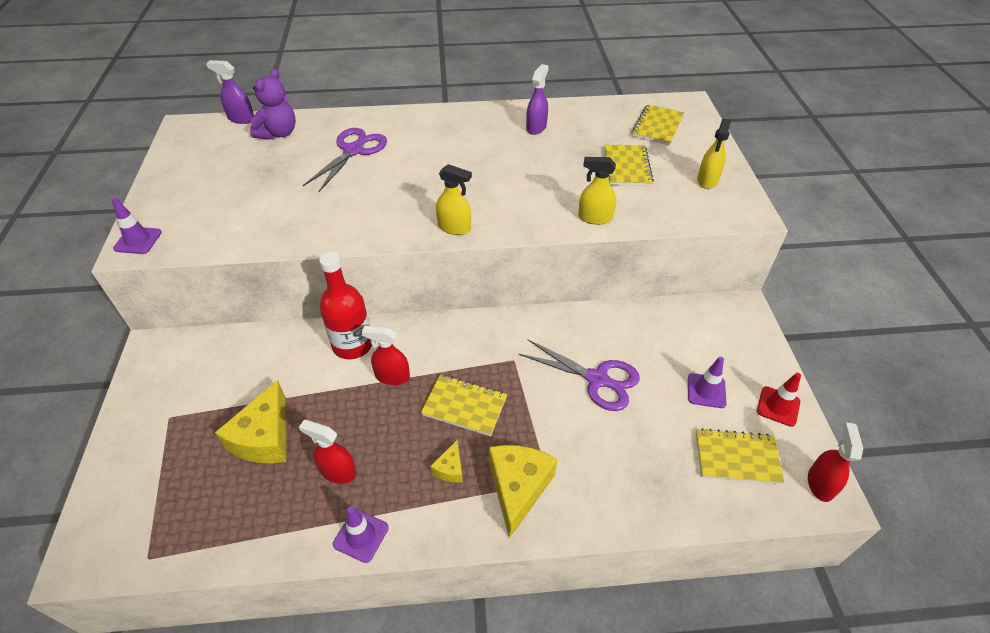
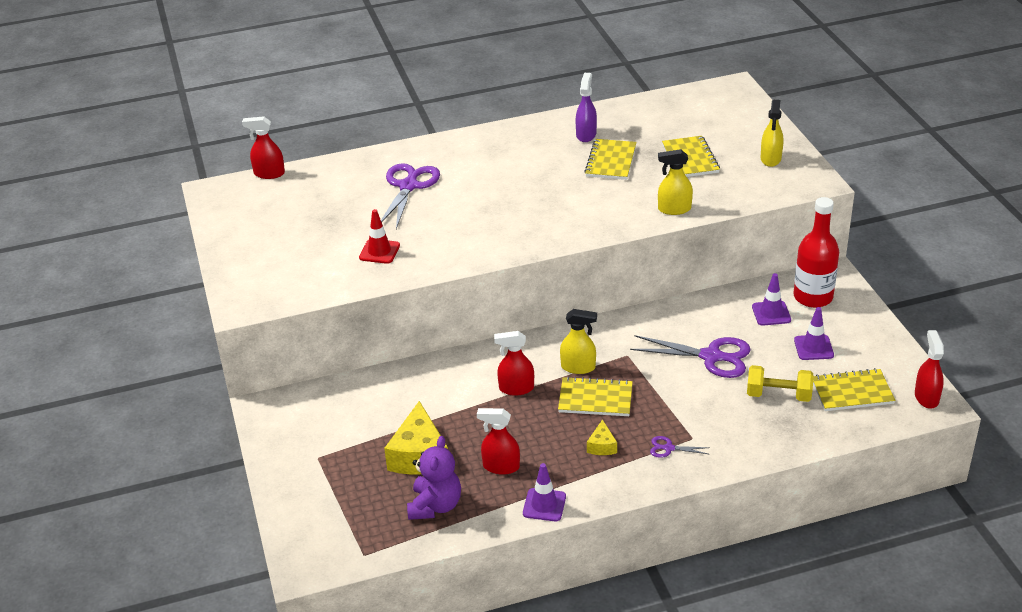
camera: 10 degrees left, 10 degrees down
purple traffic cone [112,198,162,254] -> purple traffic cone moved to [752,273,791,326]
purple spray bottle [206,60,254,124] -> red spray bottle [242,116,285,179]
purple teddy bear [250,69,296,140] -> purple teddy bear moved to [407,436,461,520]
red bottle [319,252,372,359] -> red bottle moved to [793,197,839,308]
yellow spray bottle [436,164,472,235] -> yellow spray bottle moved to [560,309,597,374]
yellow cheese [489,445,558,538] -> purple scissors [650,436,710,458]
yellow notebook [631,104,684,145] -> yellow notebook moved to [584,139,637,180]
red traffic cone [757,373,801,427] -> red traffic cone moved to [359,209,400,264]
none -> yellow dumbbell [747,365,814,402]

